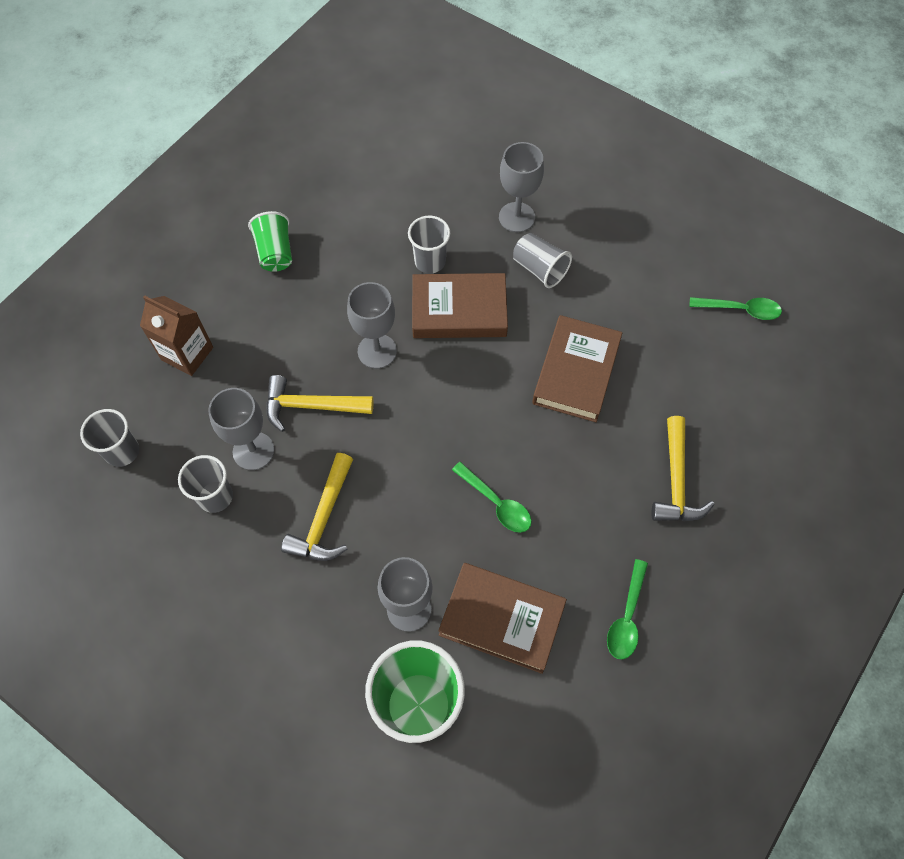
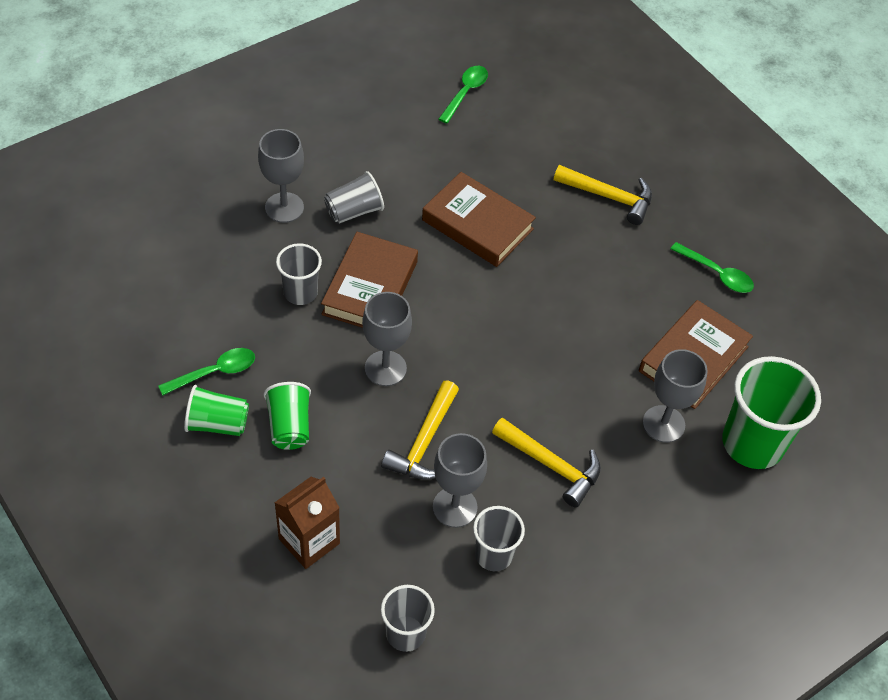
camera: 75 degrees left, 10 degrees down
green spoon [452,462,531,533] -> green spoon moved to [158,348,255,396]
none -> green cup [264,382,311,450]

